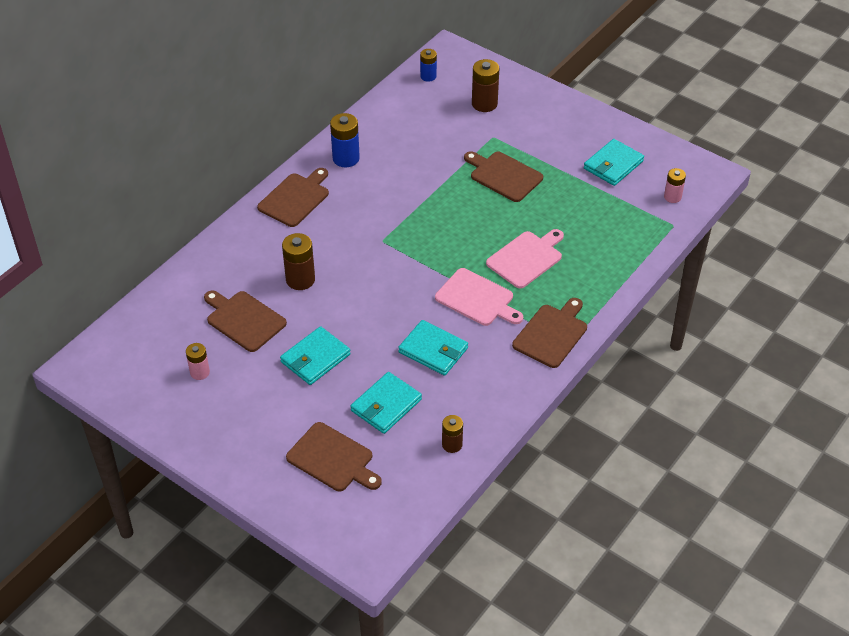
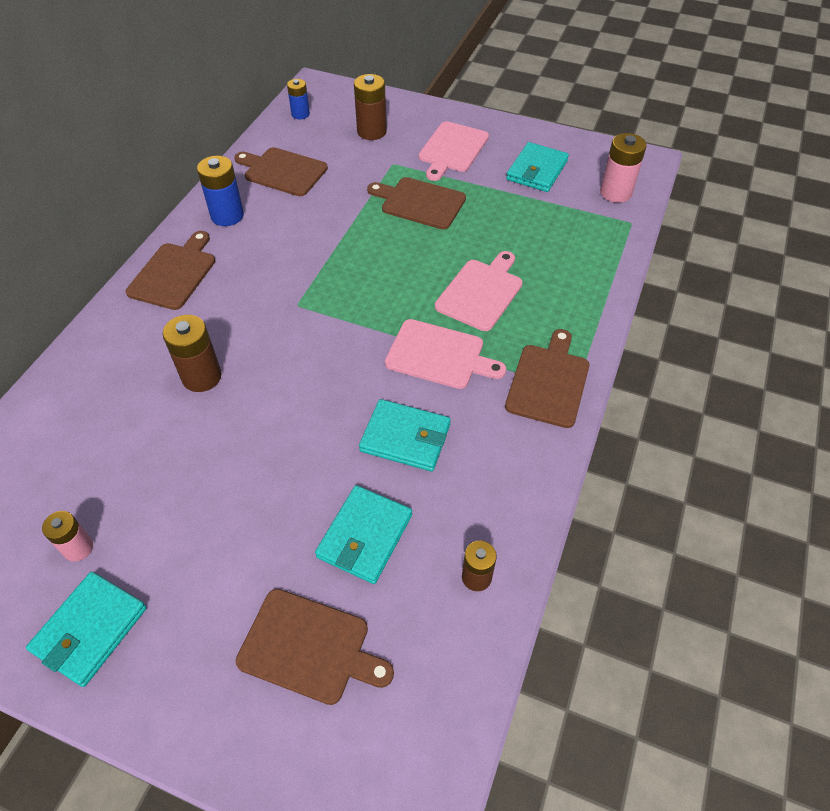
camera: 15 degrees left, 5 degrees up
brown cutting board [204,291,287,352] -> brown cutting board moved to [234,147,328,196]
turquoise wallet [280,326,351,385] -> turquoise wallet moved to [26,572,147,687]
pink battery [664,168,686,203] -> pink battery [600,133,647,203], size x1.58
none -> pink cutting board [419,121,489,181]

